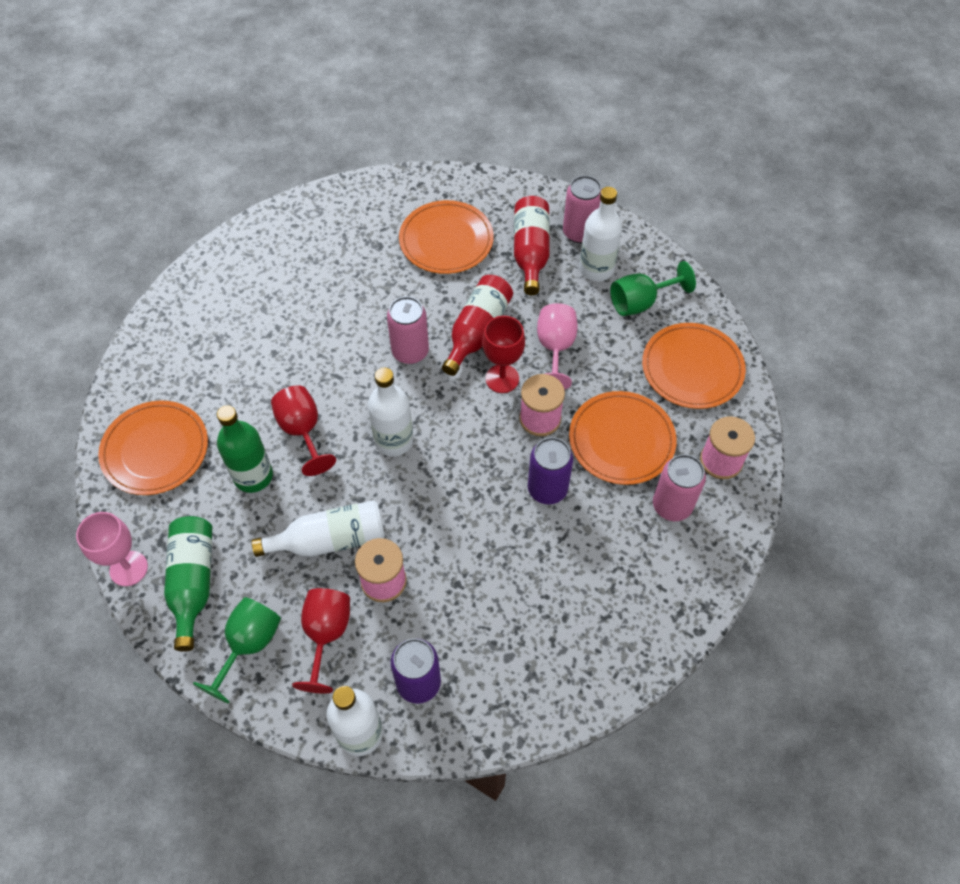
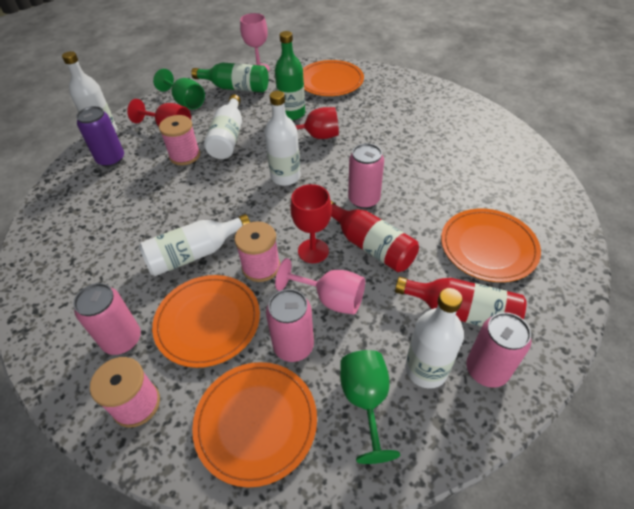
camera: 110 degrees right, 10 degrees down
purple can [528,437,573,504] -> white bottle [139,214,250,276]
none -> pink can [266,289,314,362]

